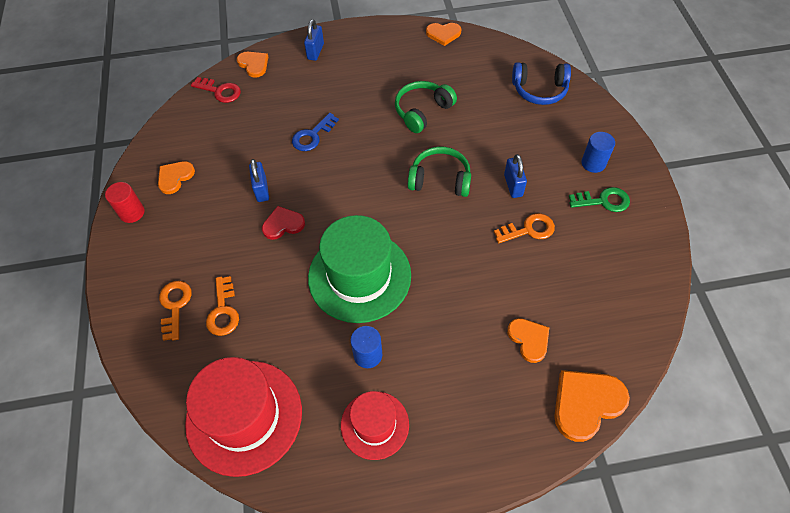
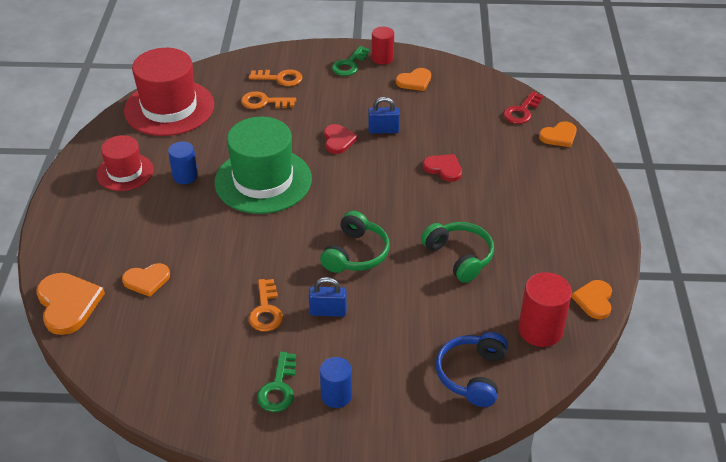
camera: 100 degrees right, 15 degrees down
orange heart [158,161,195,194] -> orange heart turned 105 degrees clockwise [396,68,431,91]
blue key [292,113,339,151] -> red heart [423,154,462,182]
blue padlock [304,19,324,61] -> none
none -> green key [332,46,370,76]
none -> red cylinder [518,272,572,347]

